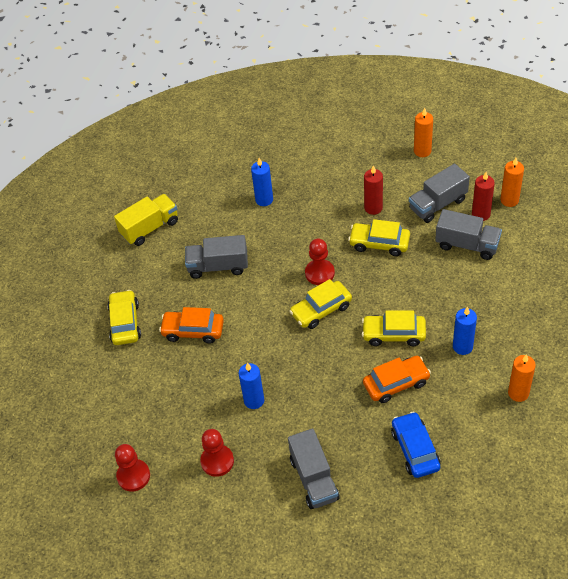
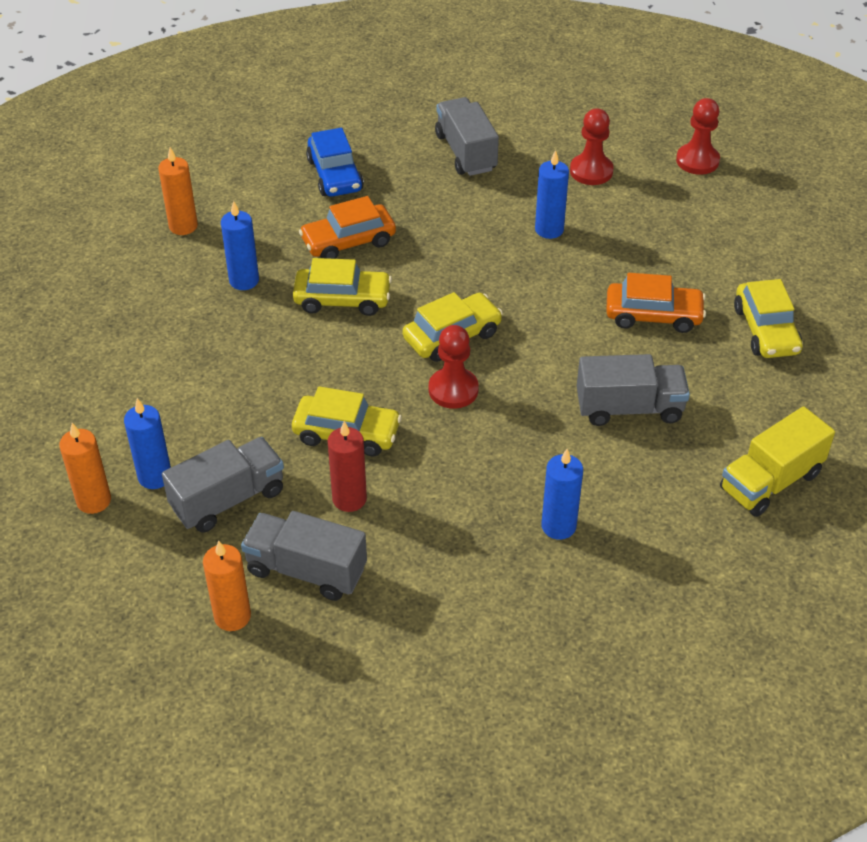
camera: 175 degrees right, 5 degrees down
grey truck [435,209,502,260] -> grey truck moved to [241,511,367,601]
red candle [472,172,495,221] -> blue candle [124,398,171,489]

